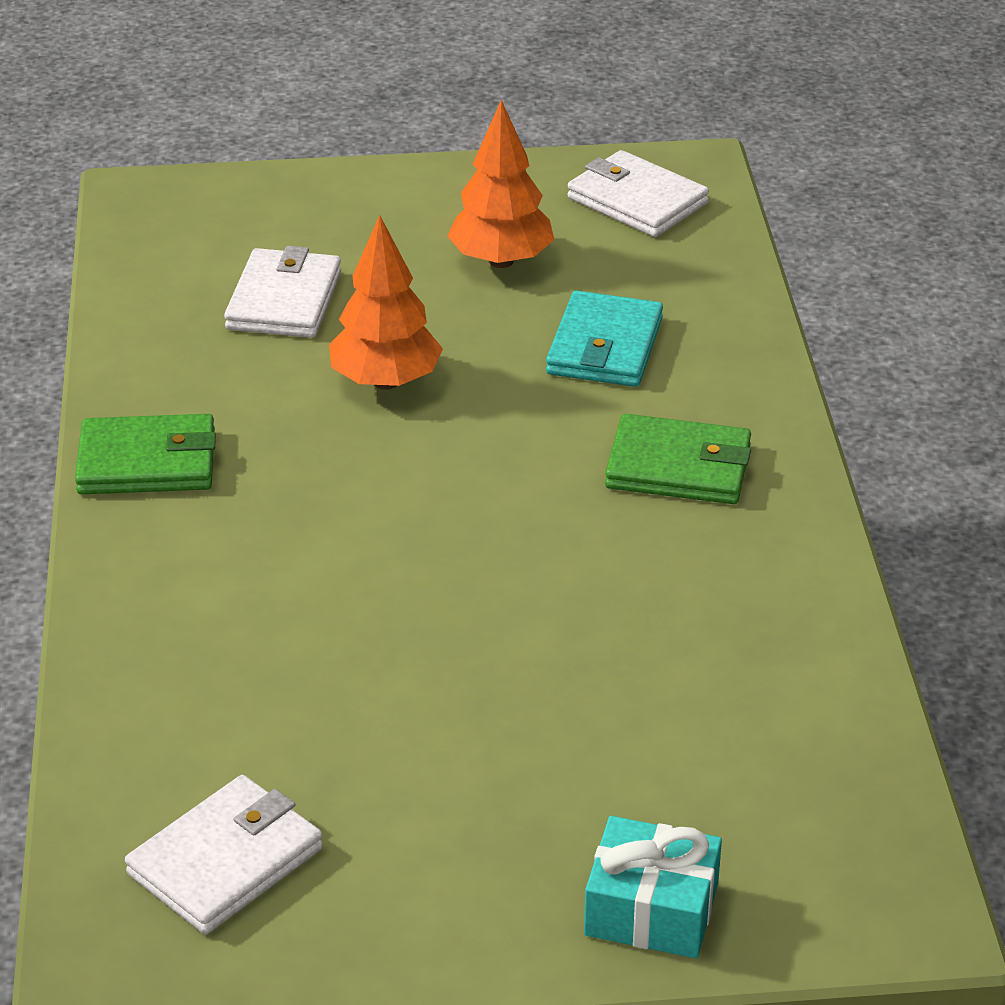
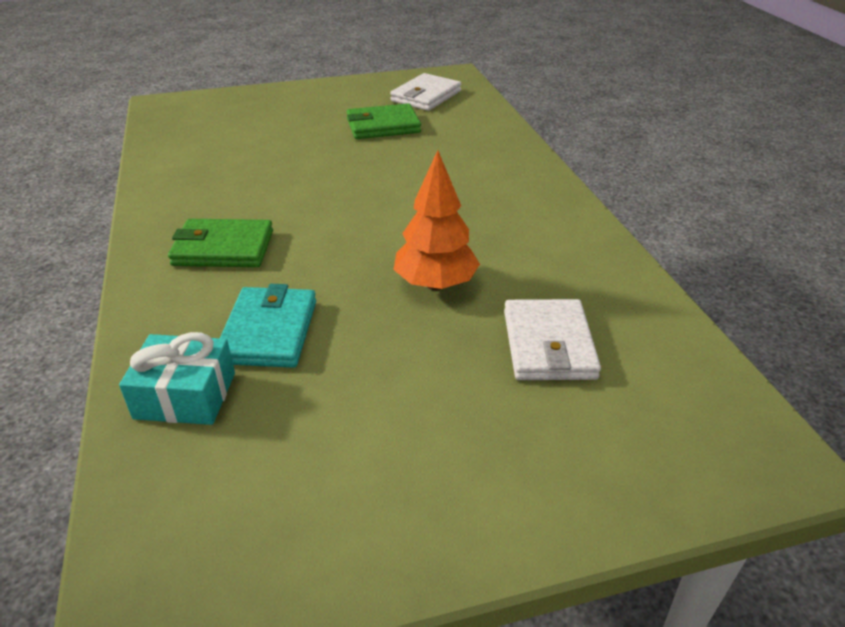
camera: 170 degrees right, 0 degrees up
green wallet [75,414,216,494] -> green wallet moved to [346,103,421,139]
orange tree [447,100,554,268] -> none
white wallet [567,150,709,237] -> none
turquoise gift [584,816,722,958] -> turquoise gift moved to [119,332,235,425]

